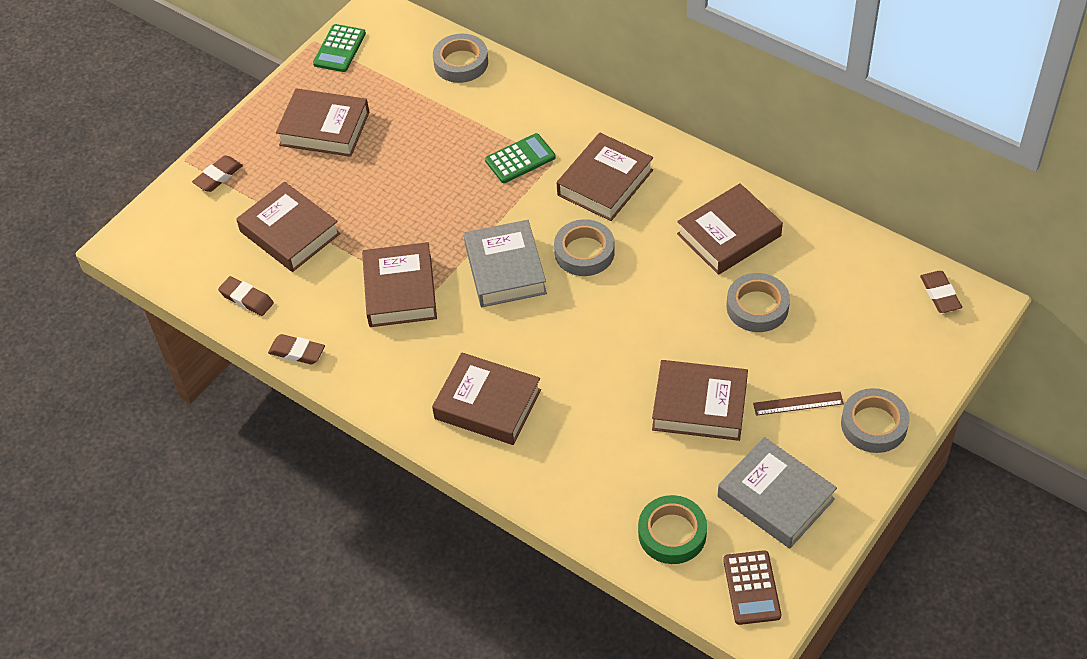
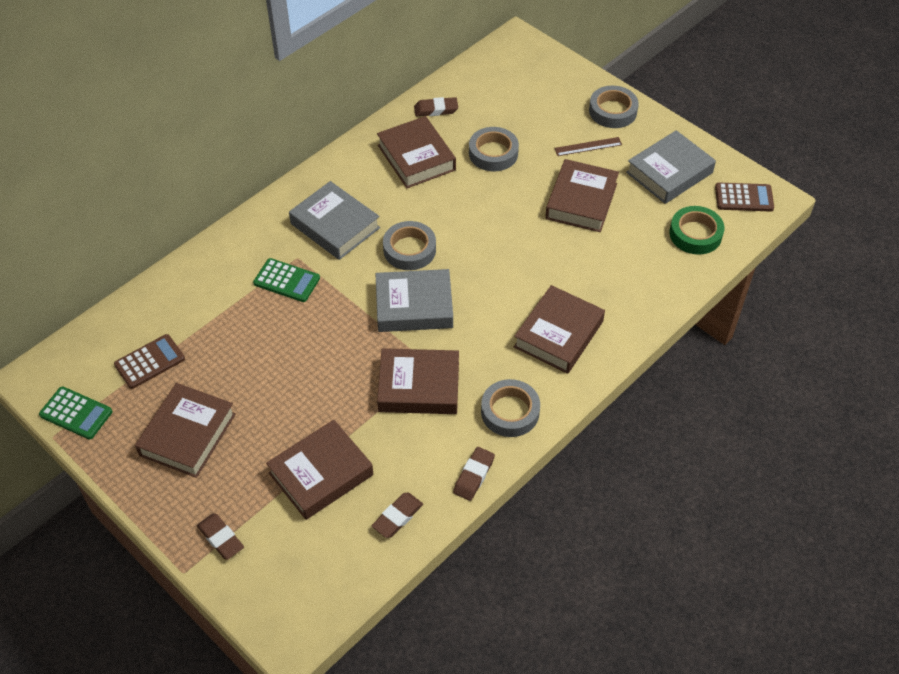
camera: 85 degrees left, 0 degrees up
grey tape [433,34,488,83] -> grey tape moved to [481,379,540,437]
green calculator [485,133,556,183] -> green calculator turned 135 degrees clockwise [253,258,320,302]
brown book [557,133,653,221] -> grey book [289,181,380,260]
brown ruler [753,392,844,416] -> brown ruler turned 75 degrees clockwise [554,137,622,156]
brown eraser [920,271,962,313] -> brown eraser moved to [414,97,458,117]
none -> brown calculator [114,334,185,389]

